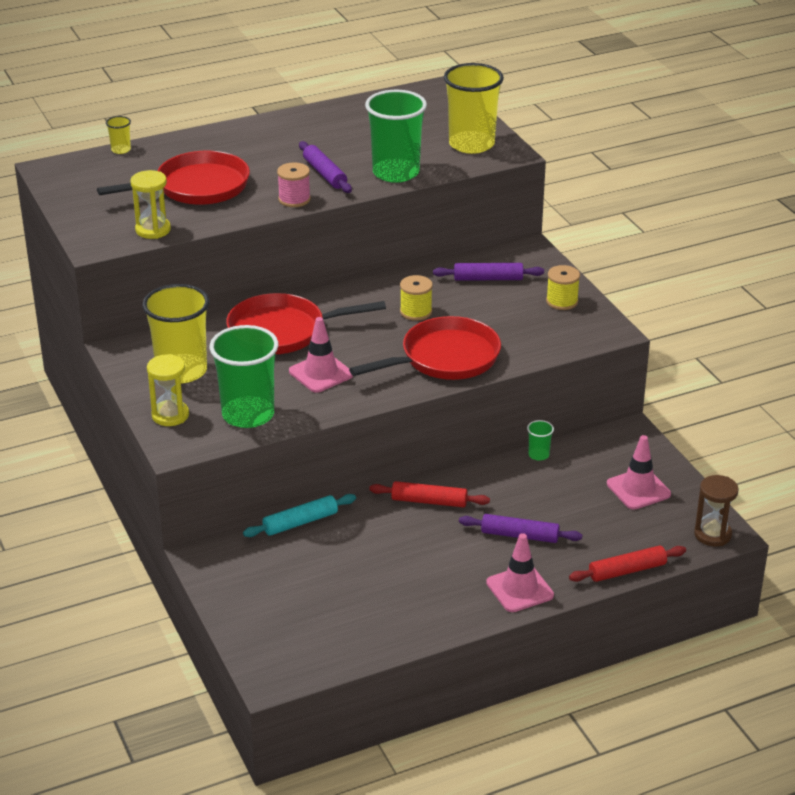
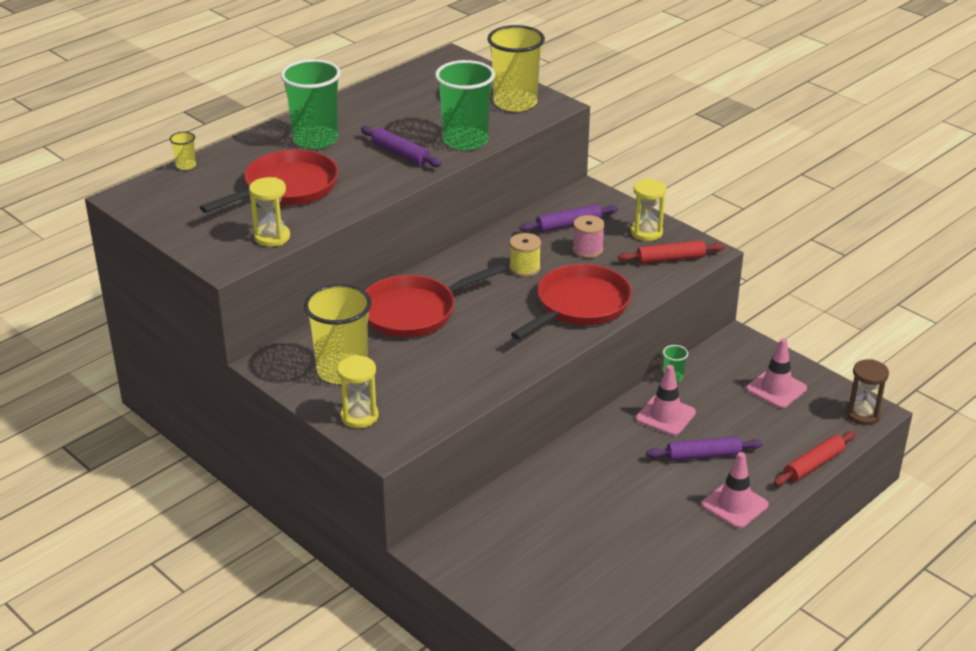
camera: 20 degrees left, 0 degrees up
green cup [209,325,278,428] -> green cup moved to [281,59,341,149]
turquoise rolling pin [243,494,356,537] -> none
pink spool [277,162,311,207] -> pink spool moved to [573,215,605,258]
pink traffic cone [289,317,353,393] -> pink traffic cone moved to [636,365,696,436]
red rolling pin [369,481,490,507] -> red rolling pin moved to [618,240,725,264]
yellow spool [546,265,580,310] -> yellow hourglass [631,179,666,241]

